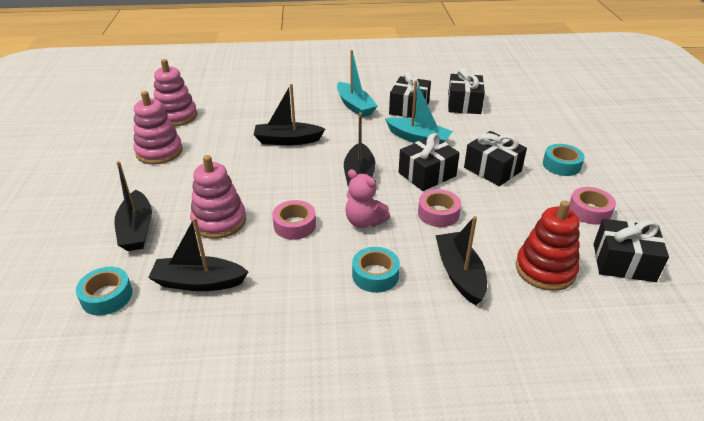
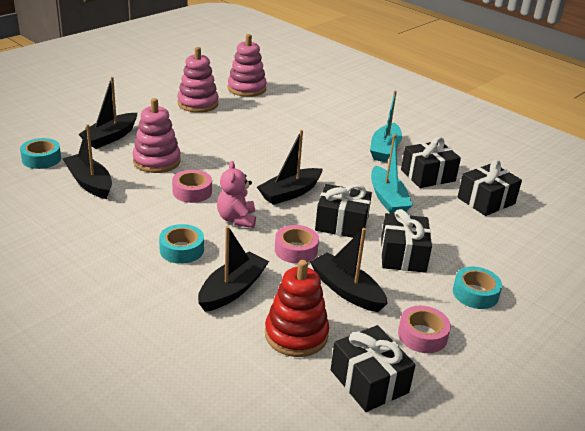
camera: 45 degrees right, 5 degrees down
black boat [254,84,325,145] -> black boat moved to [310,228,388,312]

